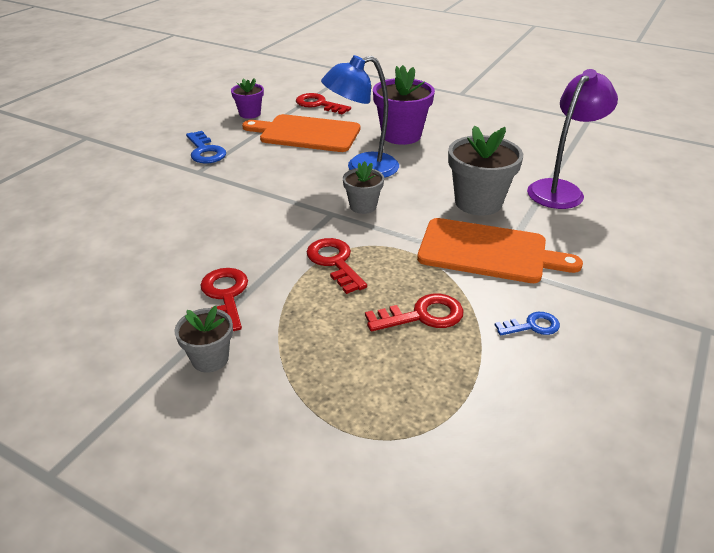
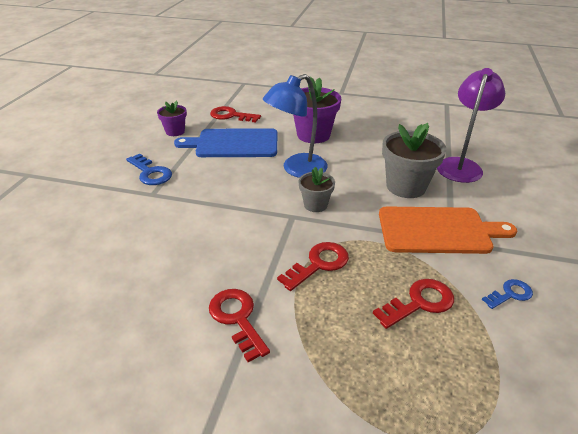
camera: 15 degrees left, 0 degrees up
grey flower pot [175,306,233,372] -> none
orange cutting board [242,114,360,152] -> blue cutting board [174,128,277,157]
red key [307,238,367,294] -> red key turned 90 degrees clockwise [277,242,349,291]

